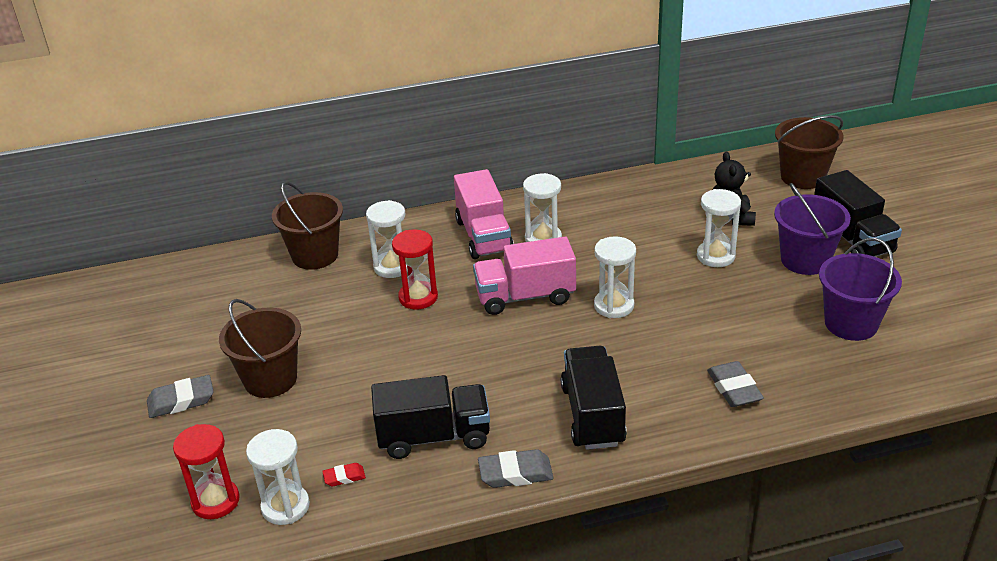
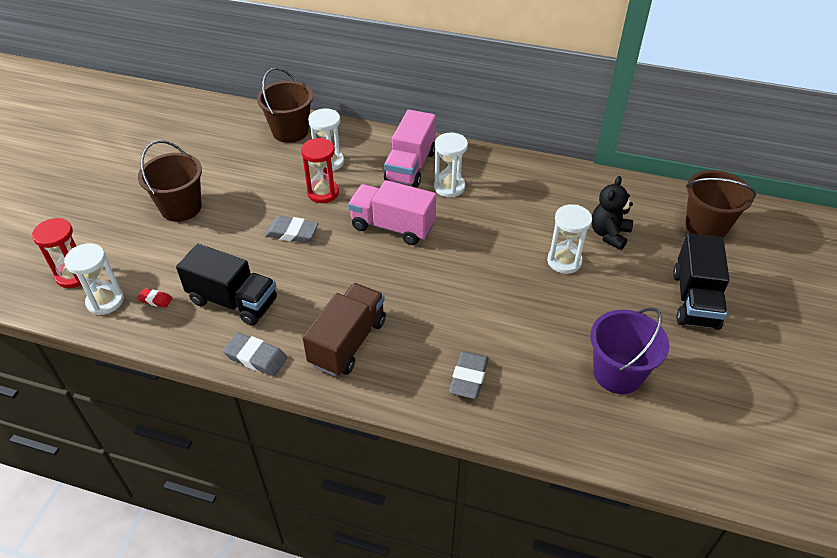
camera: 30 degrees right, 10 degrees up
grey eraser [147,375,214,418] -> grey eraser moved to [265,216,319,243]
black truck [561,346,627,450] -> brown truck [302,283,386,376]
white hourglass [594,236,636,318] -> none
purple bucket [774,183,851,275] -> none

